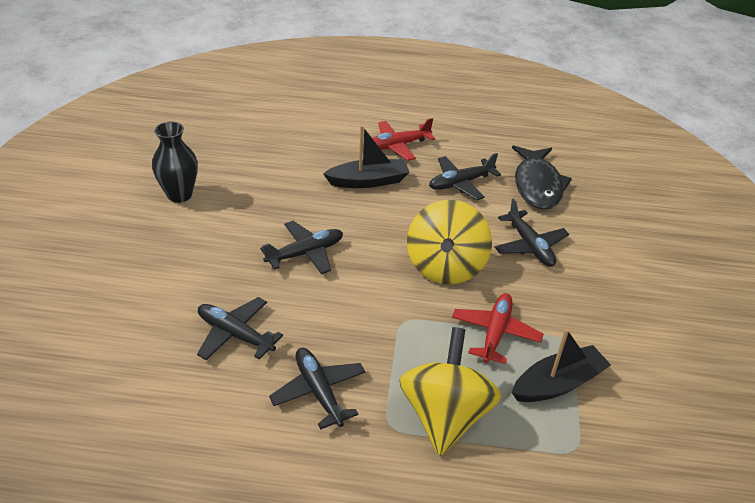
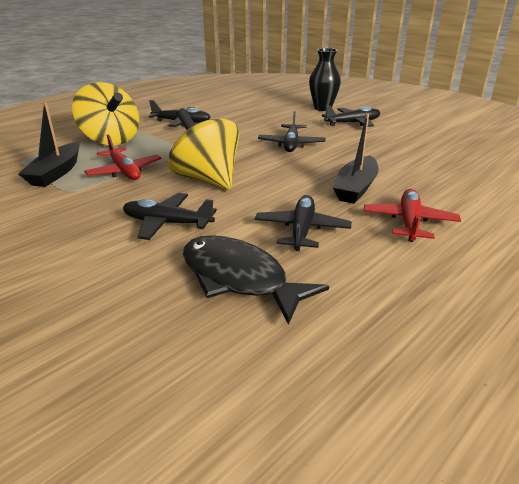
camera: 130 degrees right, 10 degrees down
black vase [152,122,198,203] -> black vase moved to [309,48,341,111]
black plane [197,297,283,360] -> black plane moved to [322,105,380,127]

